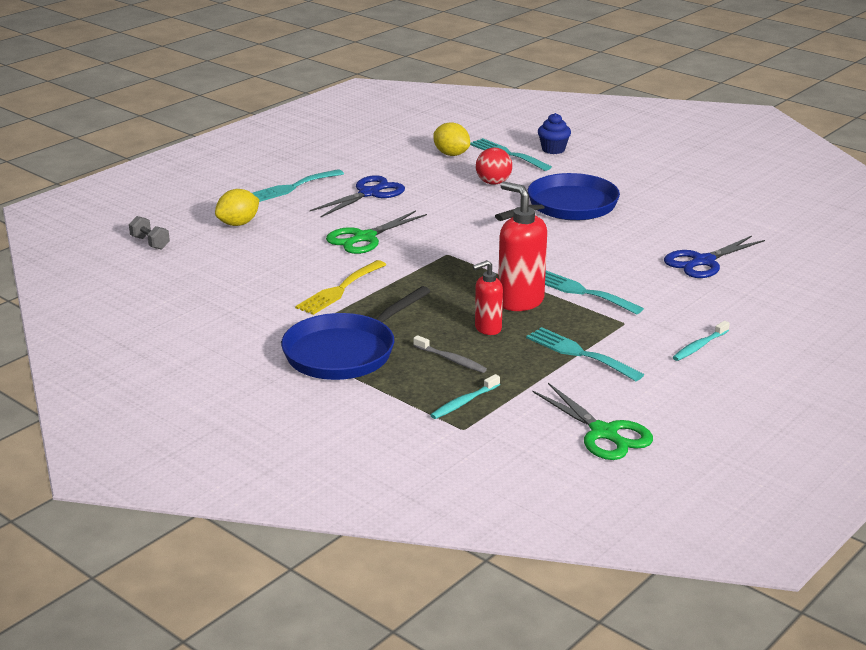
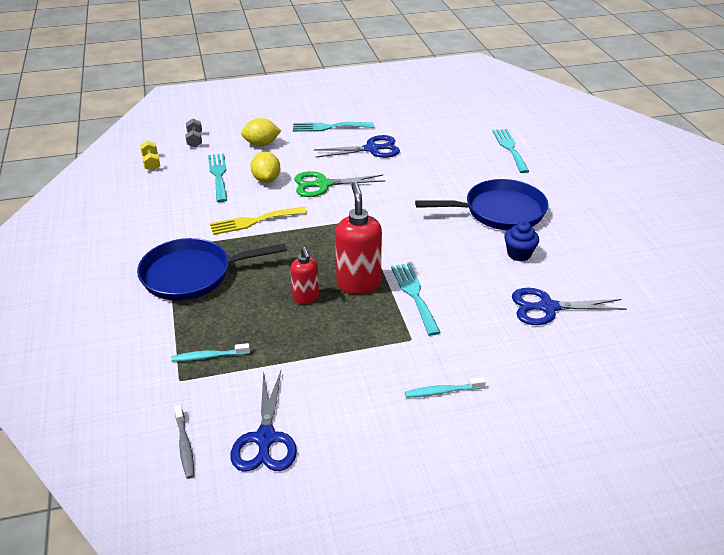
camera: 35 degrees right, 10 degrees up
grey toothbrush [413,335,487,373] -> grey toothbrush moved to [174,405,194,479]
yellow lemon [433,122,470,156] -> yellow lemon moved to [251,152,280,183]
red soap dispenser [473,260,503,335] -> red soap dispenser turned 120 degrees counterclockwise [291,247,319,304]
red ball [476,148,512,185] -> none
turquoise fork [526,327,644,381] -> turquoise fork moved to [208,153,227,202]
green scissors [532,383,653,460] -> blue scissors [230,370,297,472]
blue cupcake [538,113,571,154] -> blue cupcake moved to [504,221,539,261]
none -> yellow dumbbell [140,141,160,171]

